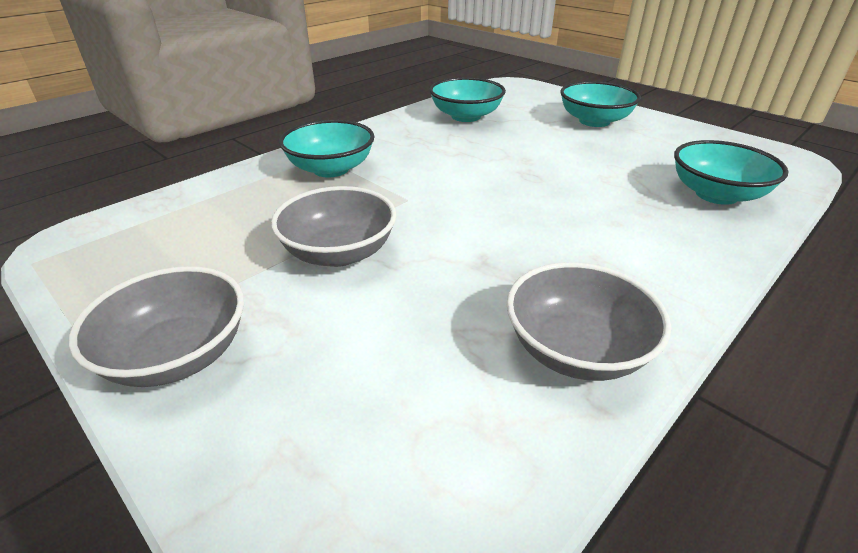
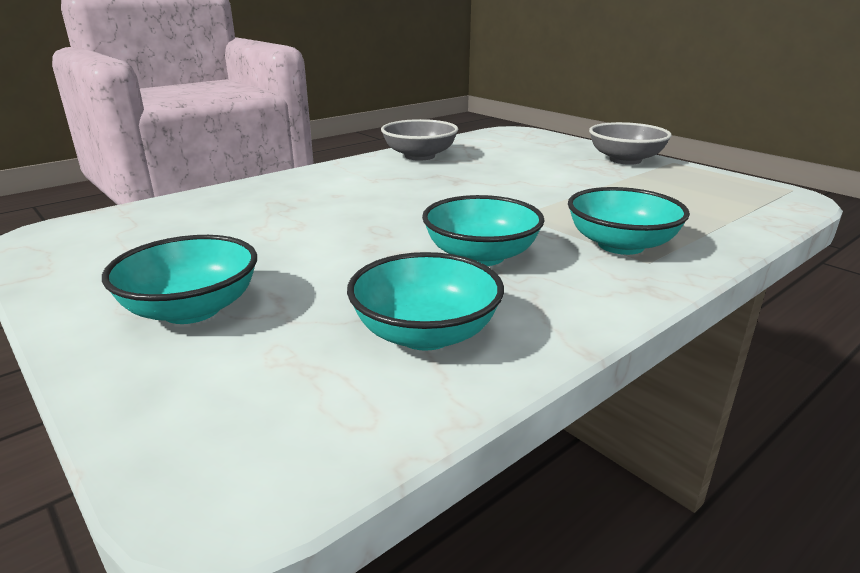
camera: 175 degrees left, 10 degrees down
grey bowl [271,186,396,267] -> none
turquoise bowl [674,140,789,205] -> turquoise bowl moved to [422,195,545,266]

